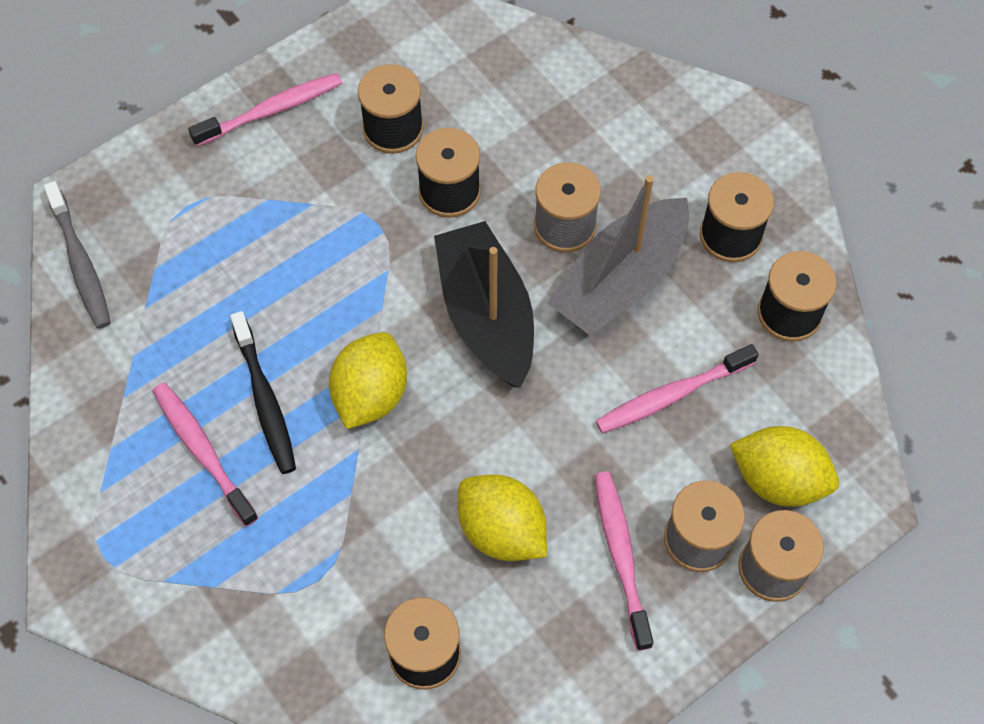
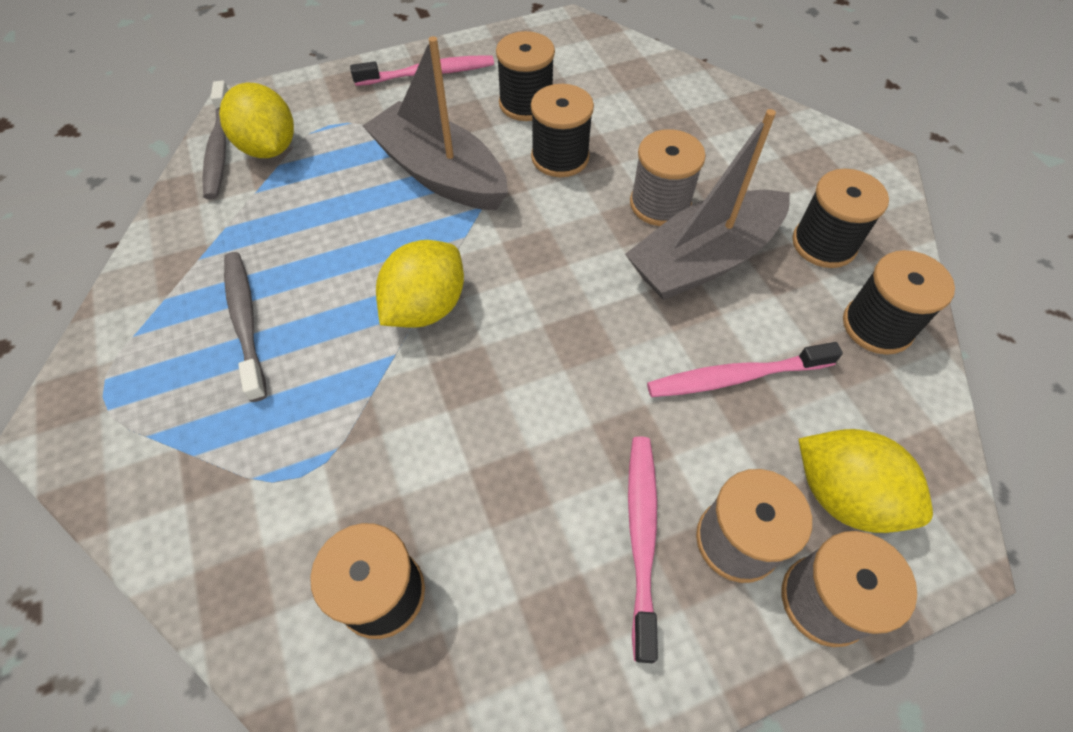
camera: 15 degrees right, 5 degrees down
pink toothbrush [152,382,258,527] -> grey toothbrush [224,252,267,402]
black toothbrush [230,311,296,474] -> none
black boat [434,221,534,388] -> none
yellow lemon [458,474,547,561] -> yellow lemon moved to [219,82,294,158]
none -> grey boat [363,36,508,210]

